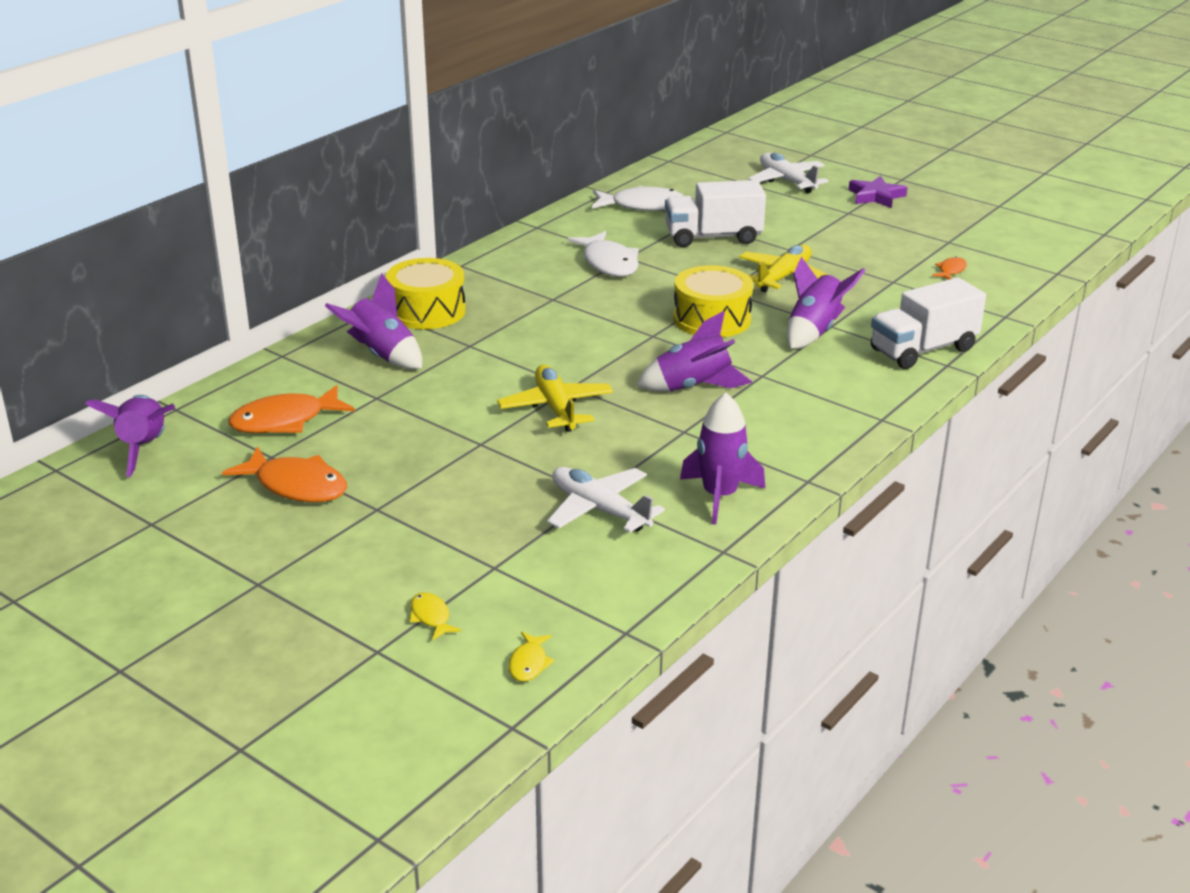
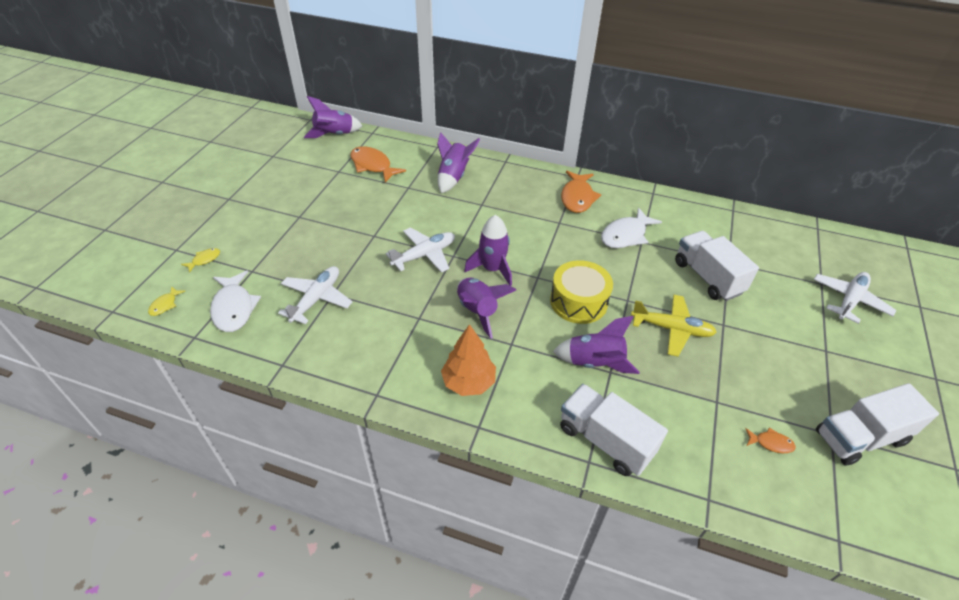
camera: 70 degrees right, 15 degrees up
orange fish [222,446,347,502] -> orange fish moved to [561,171,601,213]
yellow drum [386,258,466,329] -> none
yellow plane [497,365,613,432] -> white plane [386,227,455,273]
yellow fish [508,632,554,682] -> yellow fish turned 60 degrees counterclockwise [148,286,185,316]
white fish [592,186,683,211] -> white fish moved to [210,271,261,332]
purple rocket [680,393,765,525] -> purple rocket moved to [464,215,512,286]
purple star [849,176,907,208] -> none
none -> orange tree [441,324,496,396]
none -> white truck [816,383,939,466]

